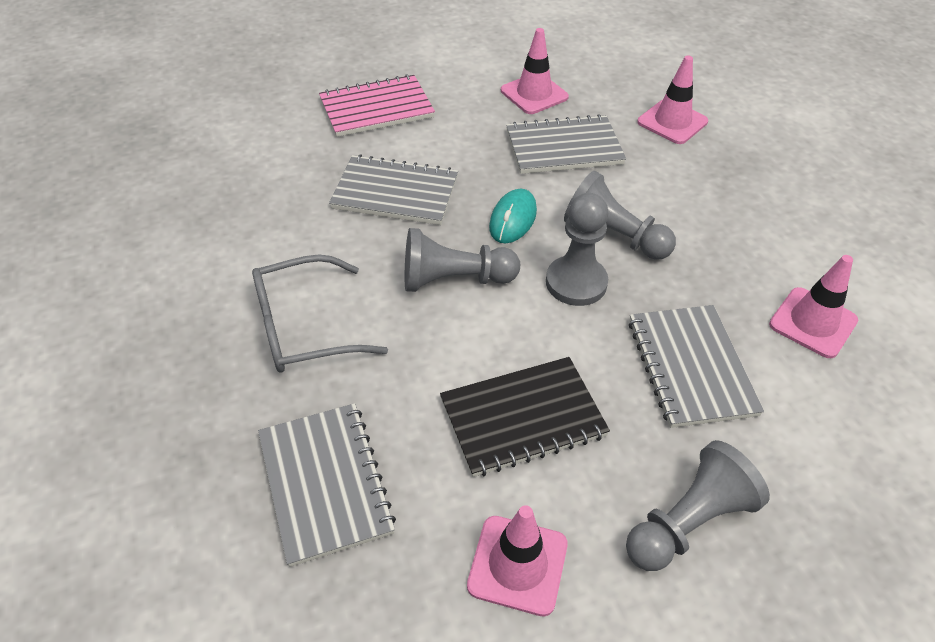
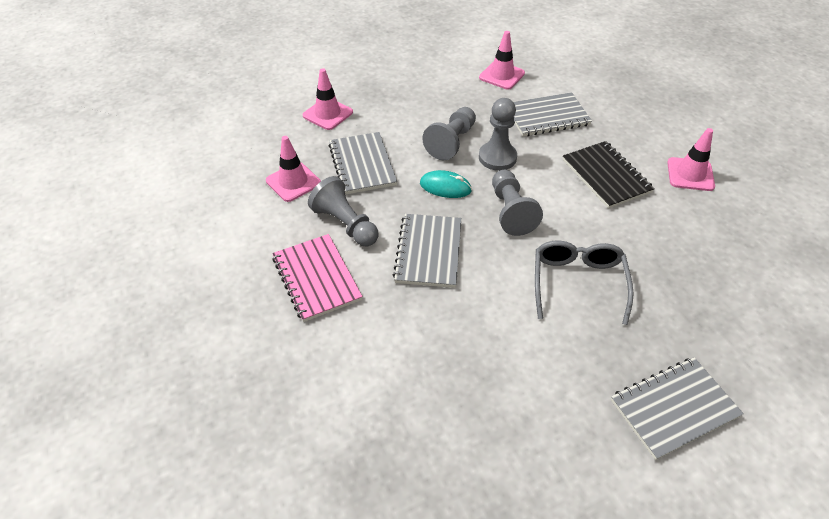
camera: 95 degrees left, 0 degrees up
grey glasses [252,254,388,373] -> grey glasses turned 150 degrees counterclockwise [535,240,634,325]
grey notebook [258,403,396,567] -> grey notebook moved to [611,357,744,460]
grey pawn [626,440,770,571] -> grey pawn moved to [308,176,379,246]

